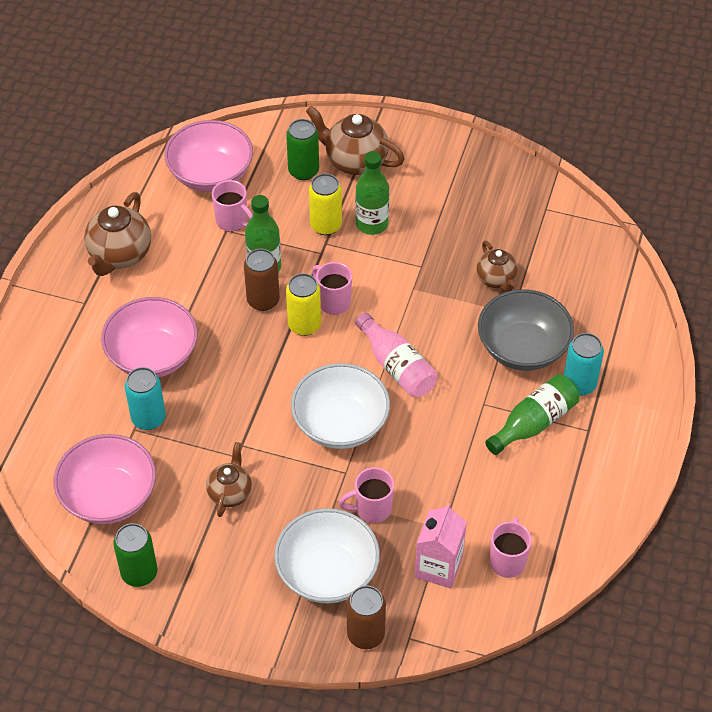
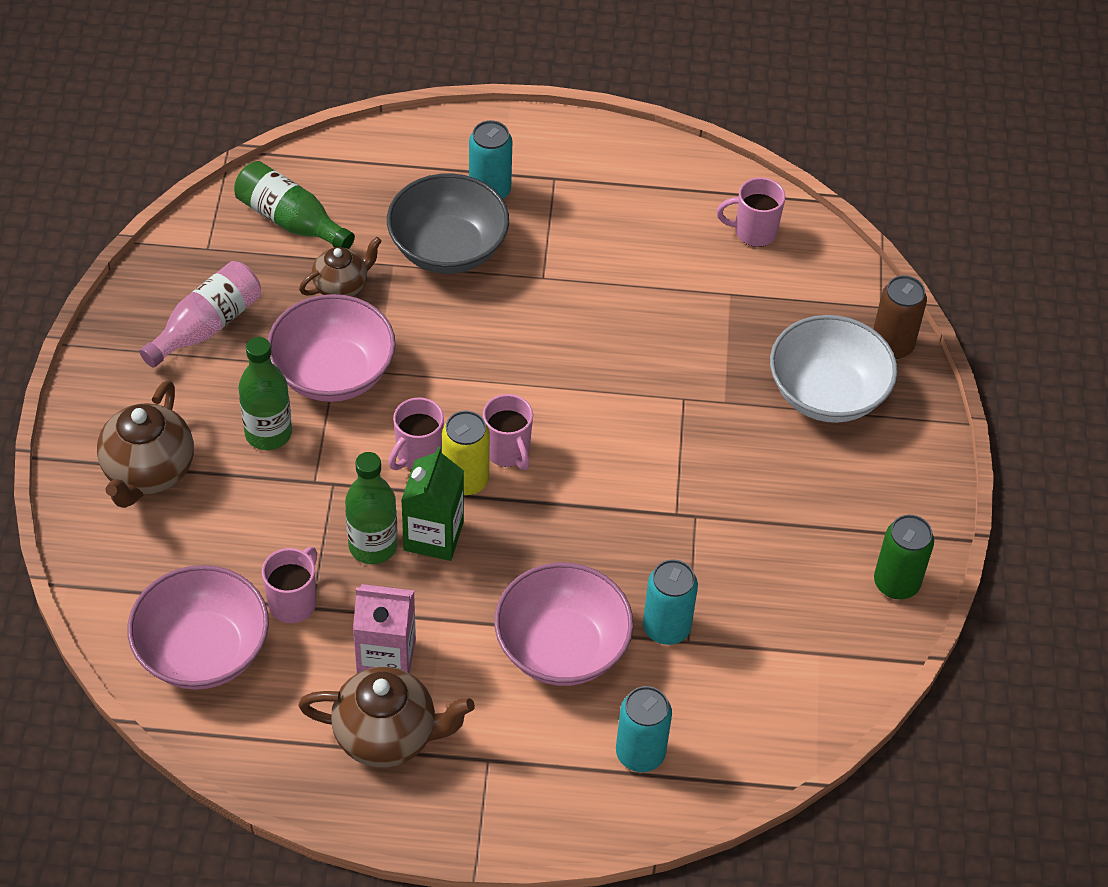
camera: 105 degrees left, 0 degrees up
pink bowl [54,434,156,524] -> pink bowl moved to [268,294,396,402]
brown teapot [206,442,252,517] -> none
brown can [244,249,280,311] -> green carton [401,446,464,561]
green can [286,119,319,180] -> none
white bowl [291,363,390,449] -> none
yellow can [309,173,342,235] -> none
pink mug [339,467,394,523] -> pink mug moved to [483,394,533,470]
pink bottle [355,313,438,397] -> pink bottle moved to [139,261,261,367]
pink carton [415,503,467,589] -> pink carton moved to [353,584,416,673]
green bottle [485,374,580,455] -> green bottle moved to [234,161,355,249]
none -> turquoise can [616,686,672,772]

